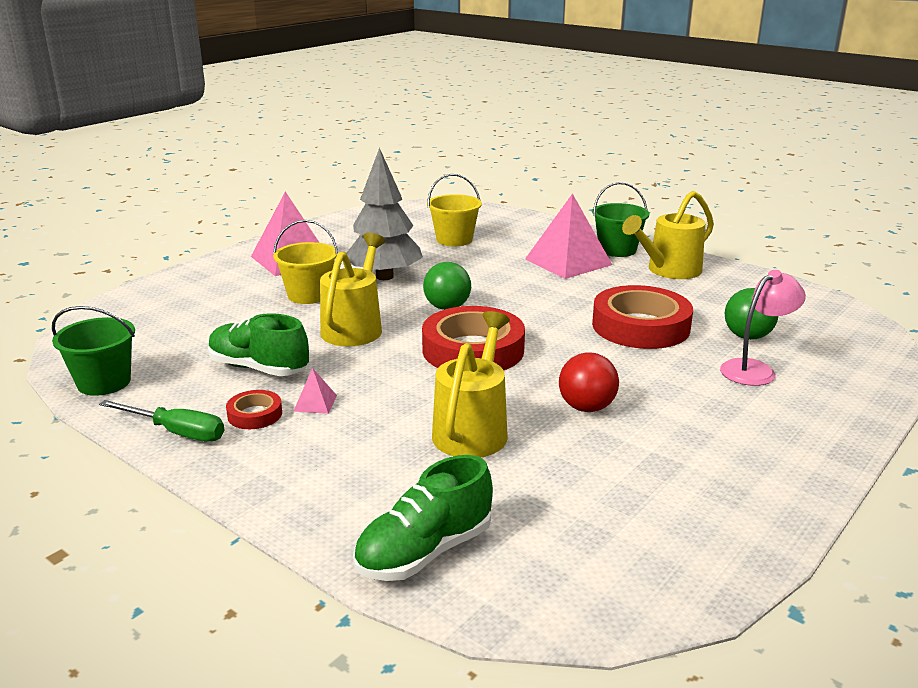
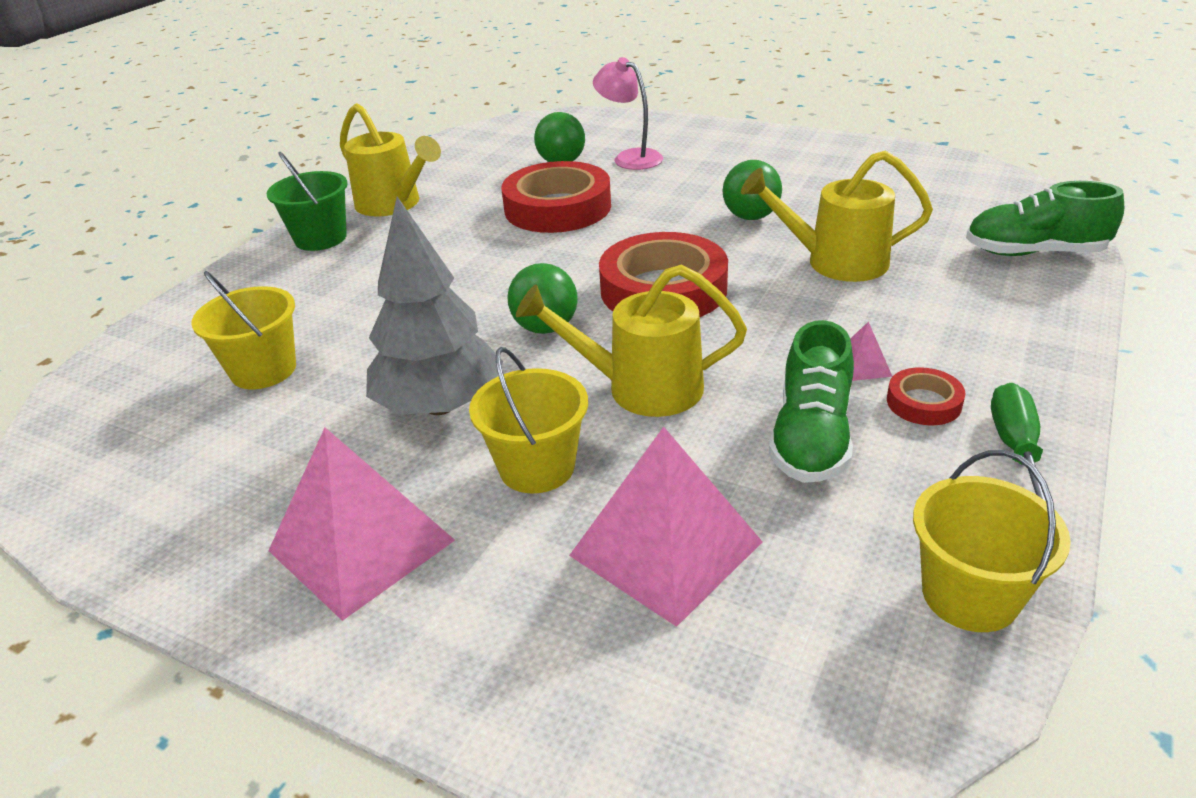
camera: 100 degrees left, 10 degrees up
green bucket [52,306,135,396] -> yellow bucket [913,450,1071,632]
green shoe [353,455,493,581] -> green shoe turned 150 degrees clockwise [966,181,1124,256]
pink pyramid [525,193,612,279] -> pink pyramid moved to [569,427,763,627]
red ball [559,352,619,412] -> green ball [723,160,782,220]

